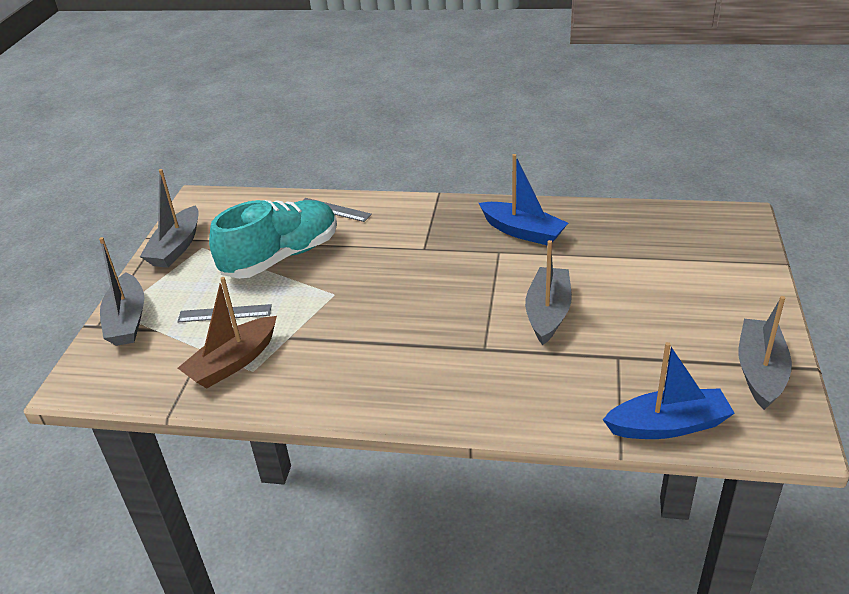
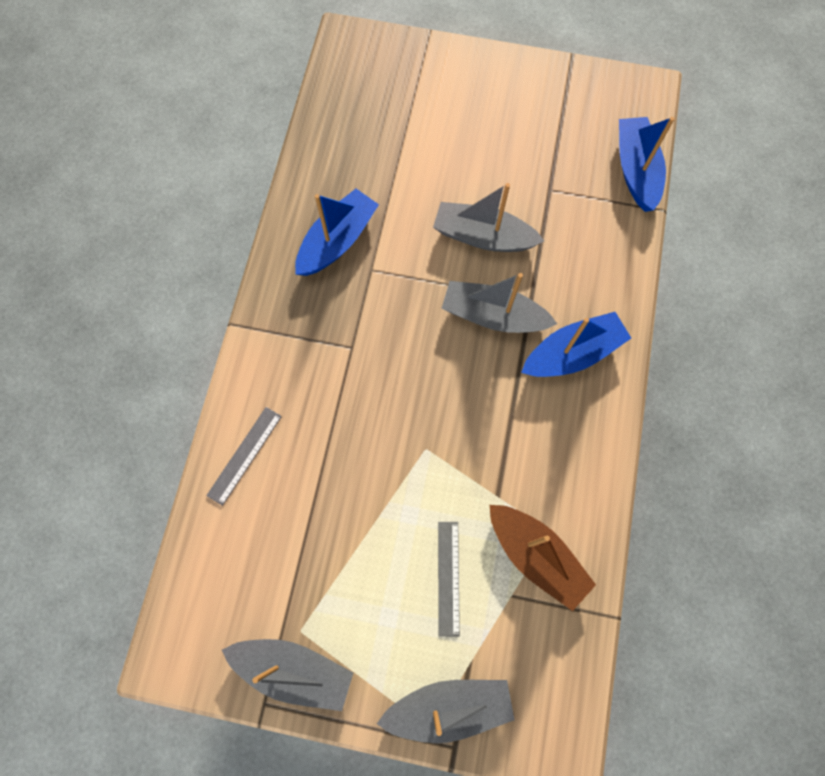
camera: 90 degrees left, 35 degrees up
turquoise shoe [209,200,337,279] -> none
grey boat [739,296,792,410] -> grey boat moved to [441,273,557,333]
none -> blue boat [521,312,631,377]

